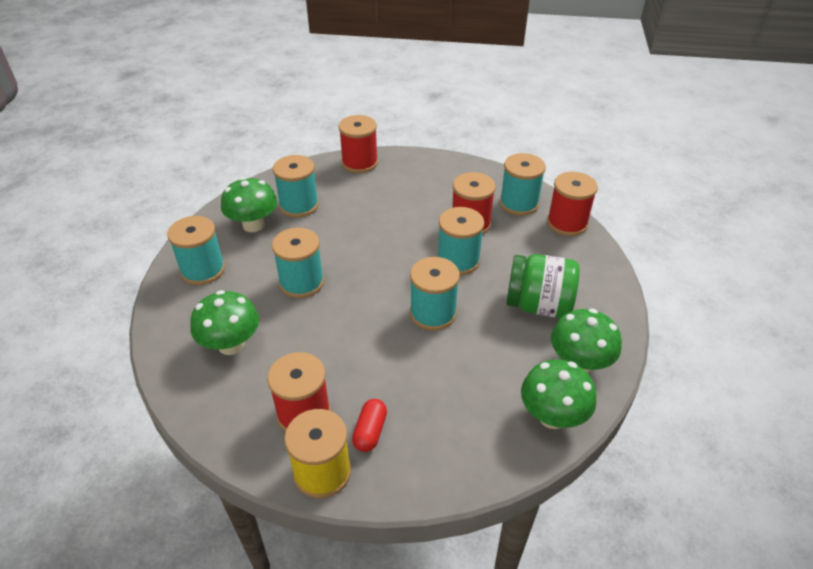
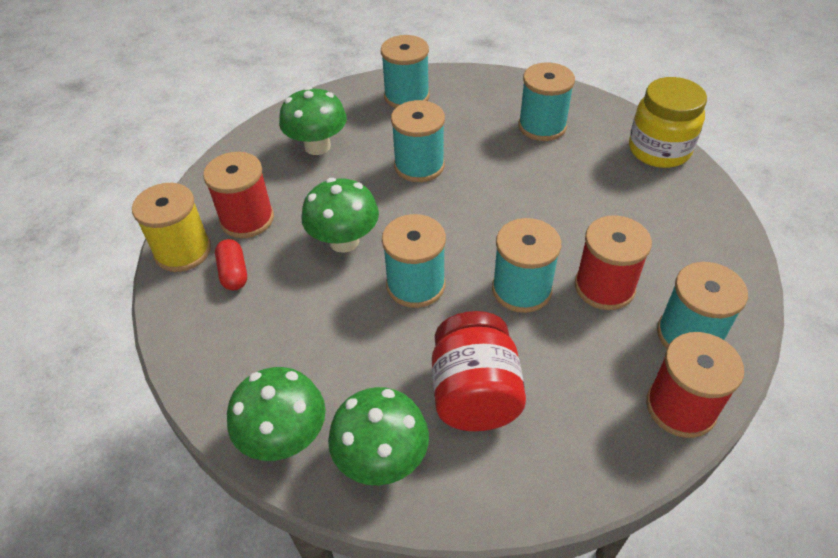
camera: 75 degrees right, 5 degrees up
green mushroom [221,177,277,232] -> green mushroom moved to [302,178,379,253]
red spool [339,115,378,173] -> yellow jar [629,77,707,168]
red capsule [352,399,387,452] -> red capsule turned 75 degrees clockwise [215,239,247,290]
green jar [506,254,580,318] -> red jar [432,311,526,431]

